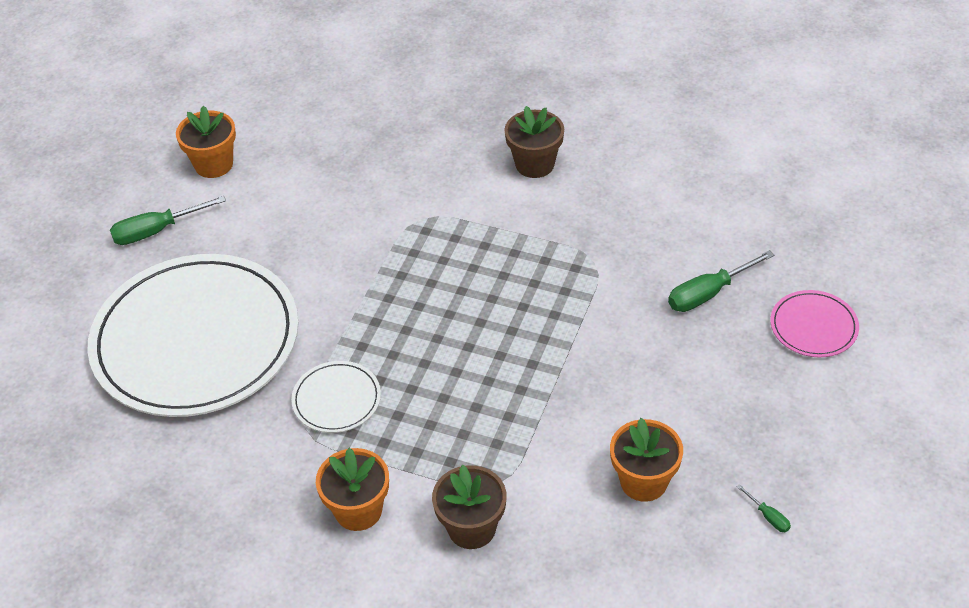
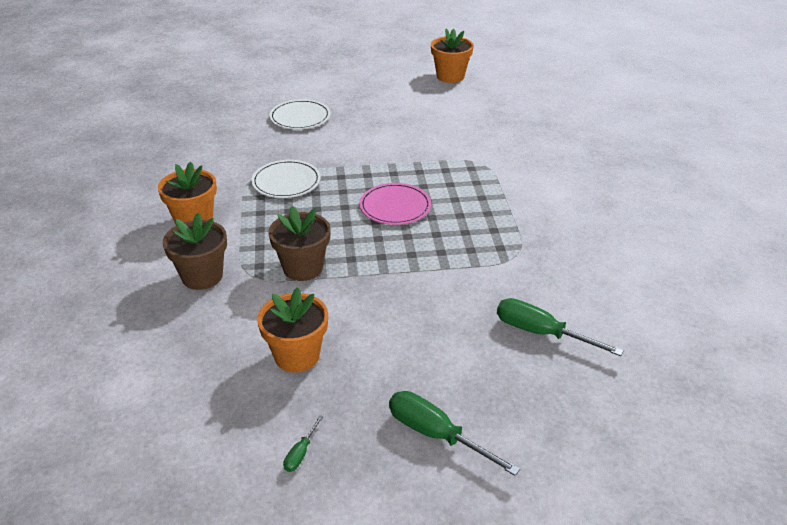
camera: 60 degrees right, 10 degrees down
white plate [88,254,299,417] -> white plate [269,99,330,129], size x0.41
green screwdriver [110,196,226,245] -> green screwdriver moved to [389,391,520,476]
brown flower pot [504,106,564,178] -> brown flower pot moved to [269,206,331,281]
pink plate [770,290,859,357] -> pink plate moved to [359,183,431,225]

